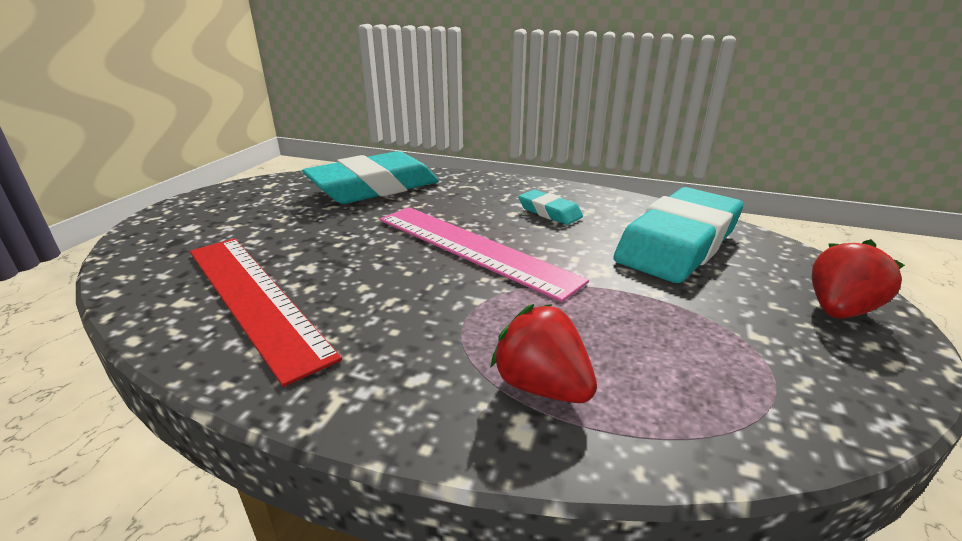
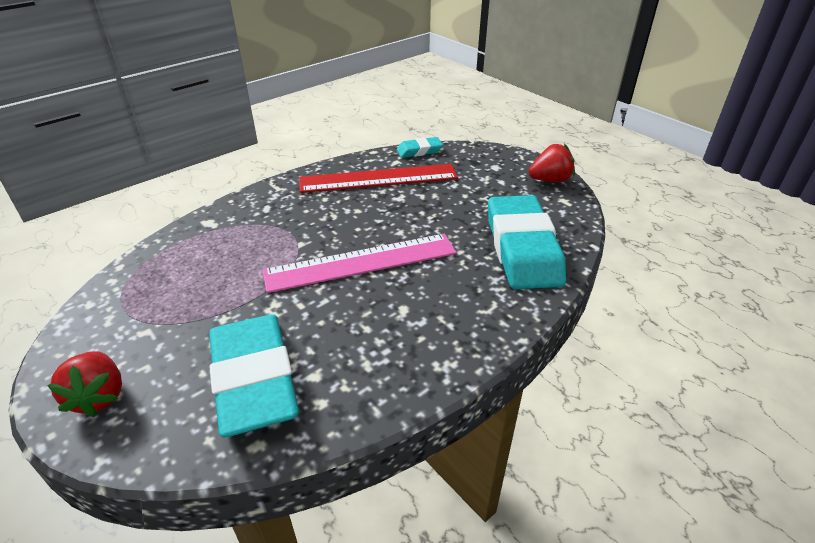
camera: 120 degrees right, 10 degrees up
red strawberry [491,304,597,403] -> red strawberry moved to [529,144,575,182]
turquoise eraser [518,190,583,225] -> turquoise eraser moved to [397,137,443,158]

